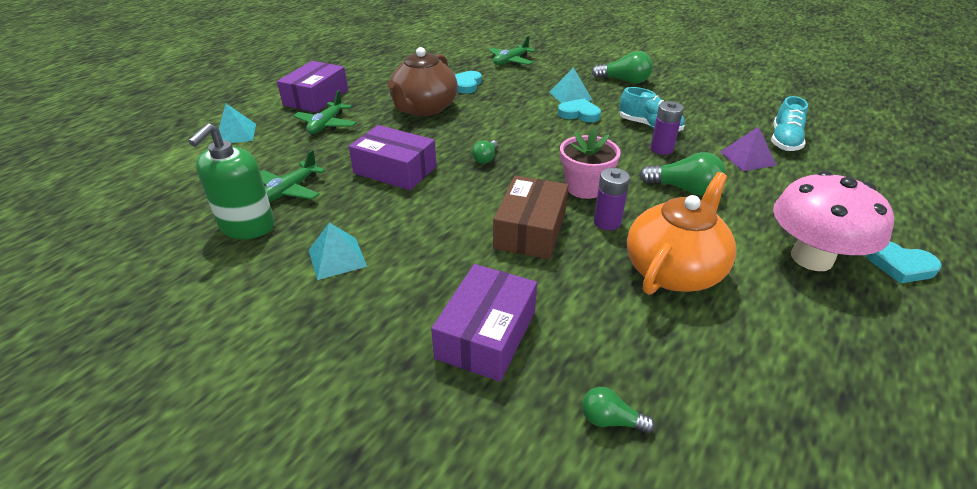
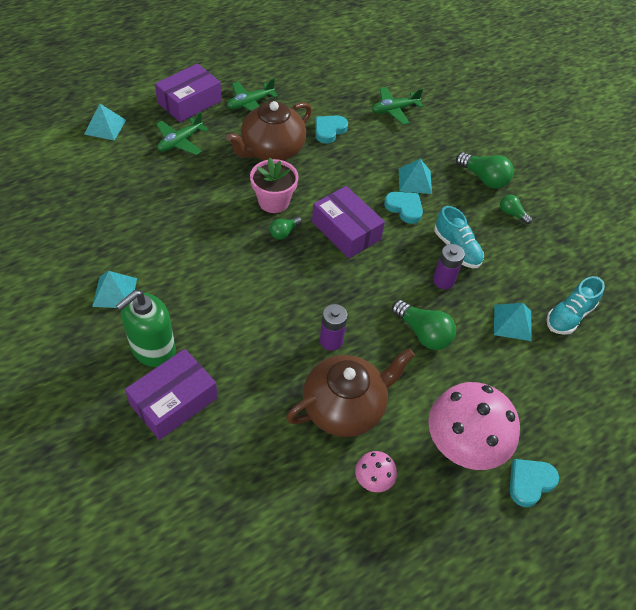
camera: 20 degrees right, 15 degrees up
green soap dispenser [188,123,275,239] -> green soap dispenser moved to [116,290,176,367]
green plane [260,150,325,202] -> green plane moved to [227,78,278,112]
purple box [349,125,436,190] -> purple box moved to [312,186,385,258]
brown box [493,176,568,259] -> none
pink flower pot [560,128,621,199] -> pink flower pot moved to [250,158,299,213]
green light bulb [582,387,655,433] -> green light bulb moved to [500,195,532,224]
orange teapot [627,172,736,295] -> brown teapot [286,348,415,437]
purple pyramid [720,126,777,171] -> turquoise pyramid [494,303,532,341]
turquoise heart [866,242,942,284] -> turquoise heart turned 90 degrees clockwise [510,459,559,507]
none -> pink mushroom [355,451,397,492]

